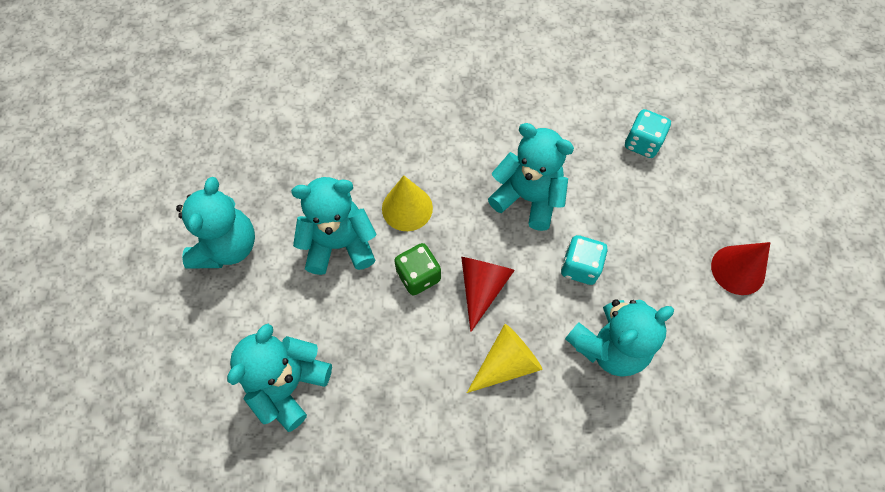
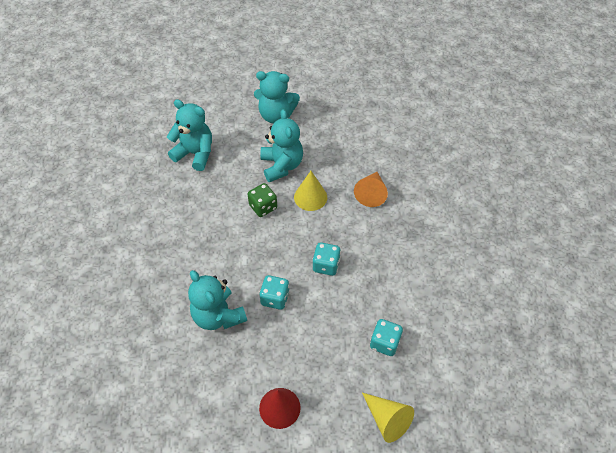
camera: 85 degrees right, 10 degrees down
red cone [461,257,515,332] -> none
yellow cone [467,324,542,393] -> yellow cone moved to [362,393,414,443]
turquoise teddy bear [488,123,574,231] -> turquoise dice [312,242,341,276]
none -> orange cone [354,172,388,207]

